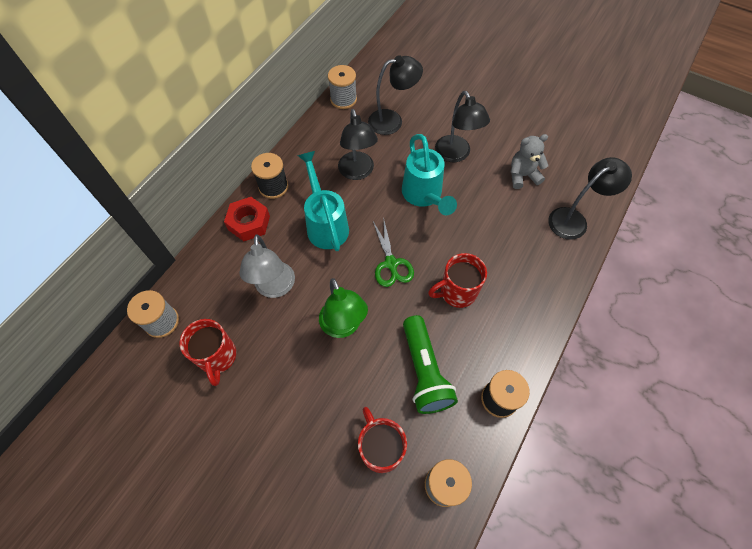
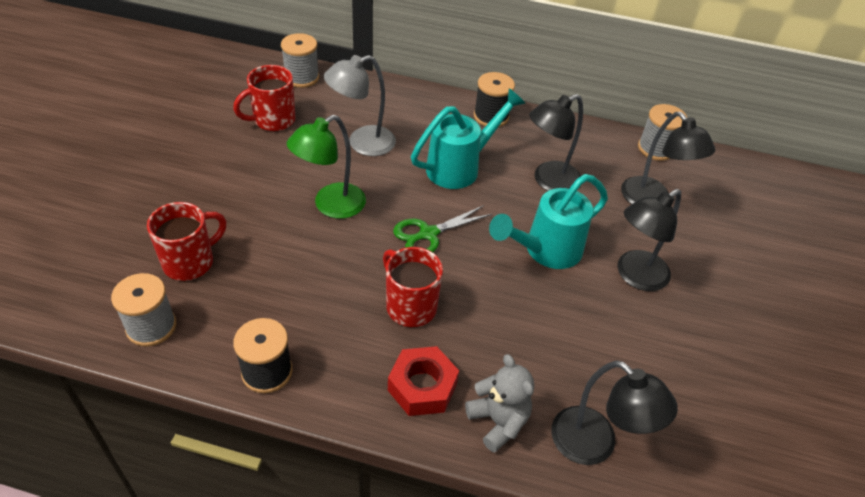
camera: 70 degrees right, 15 degrees down
red nut [224,197,270,241] -> red nut moved to [388,346,459,416]
green flashlight [403,315,458,414] -> none
grey teddy bear [511,134,549,189] -> grey teddy bear moved to [465,354,534,453]

